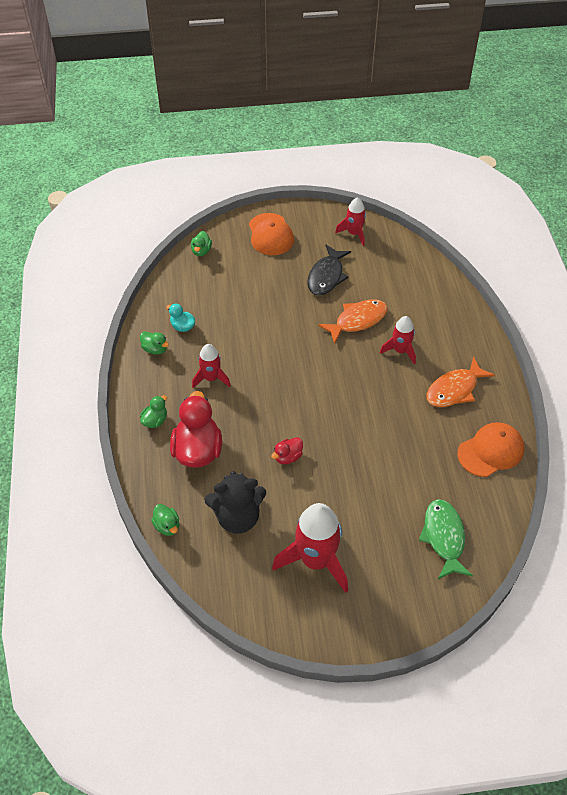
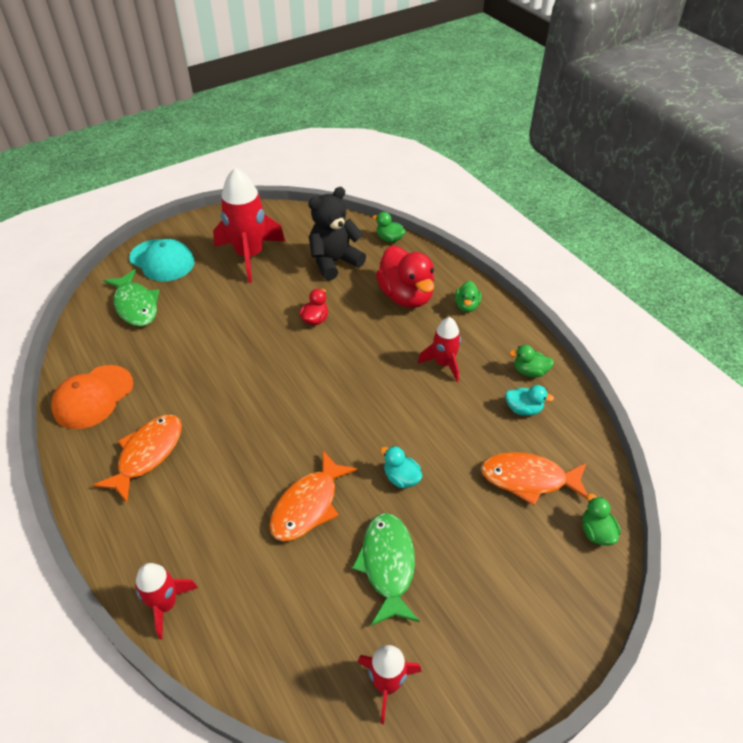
camera: 155 degrees right, 5 degrees down
orange cap [249,213,294,255] -> none
black fish [307,245,351,295] -> green fish [352,513,420,626]
red rocket [380,316,416,364] -> red rocket moved to [135,563,198,639]
none -> turquoise cap [129,239,195,281]
none -> turquoise duck [380,446,423,488]
none -> orange fish [481,452,588,505]

